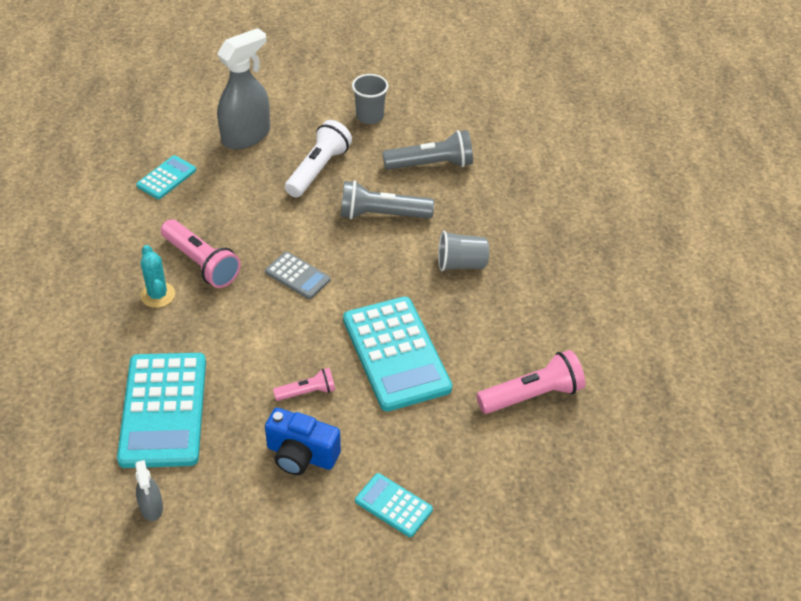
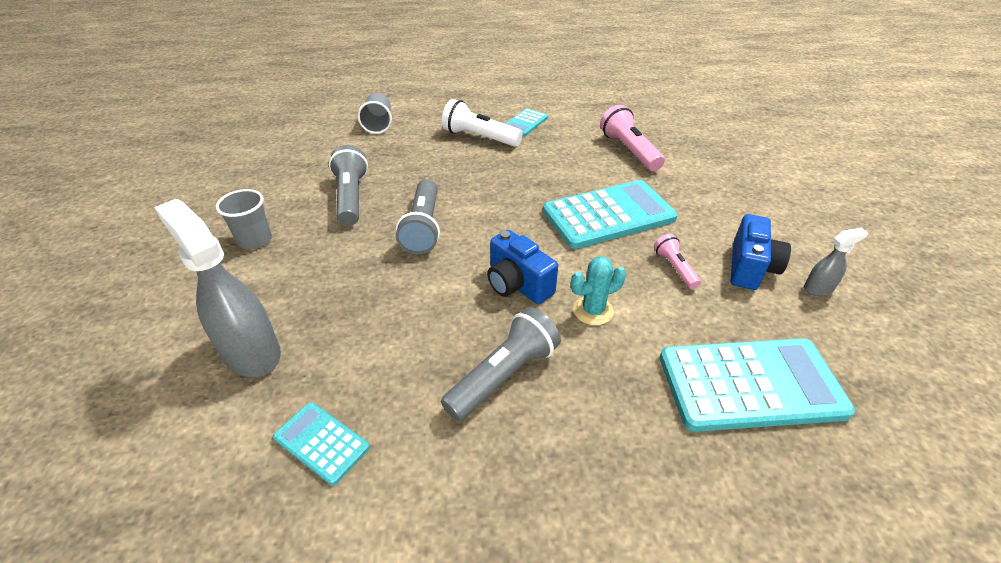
camera: 90 degrees left, 5 degrees down
grey spray bottle [135,460,163,521] -> grey spray bottle moved to [804,228,868,296]
turquoise cactus [140,245,175,308] -> turquoise cactus moved to [571,256,626,325]
pink flashlight [161,219,241,288] -> grey flashlight [441,307,561,421]
grey calculator [265,252,331,299] -> blue camera [487,230,558,304]
white flashlight [285,120,352,197] -> white flashlight moved to [442,99,523,147]
turquoise calculator [355,473,433,537] -> turquoise calculator moved to [505,108,548,136]
grey cup [438,231,489,271] -> grey cup moved to [358,93,392,134]

